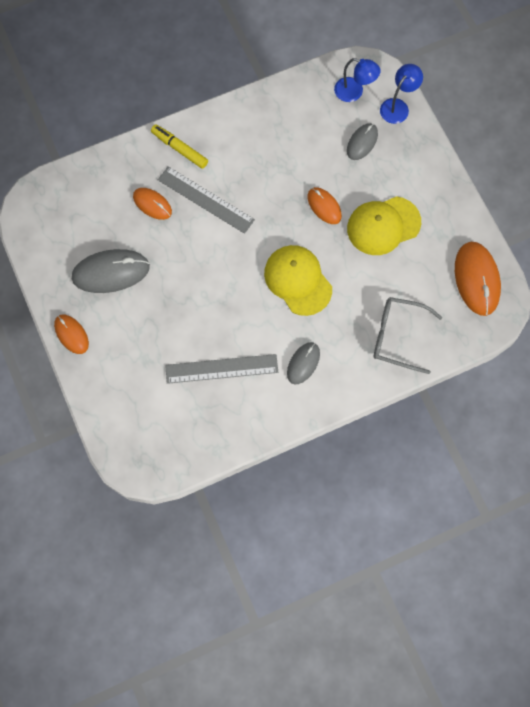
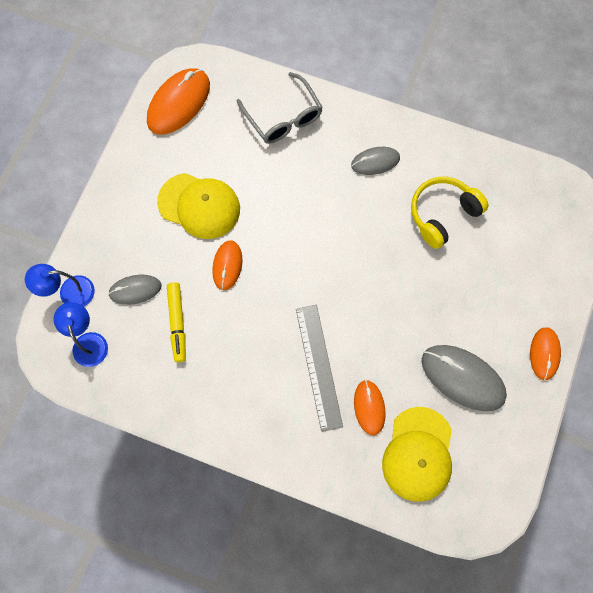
camera: 135 degrees left, 0 degrees up
yellow marker [151,124,208,169] -> yellow marker moved to [167,282,186,362]
grey ruler [165,354,278,384] -> yellow headphones [411,177,488,249]
yellow cap [264,245,332,316] -> yellow cap moved to [382,407,452,502]

